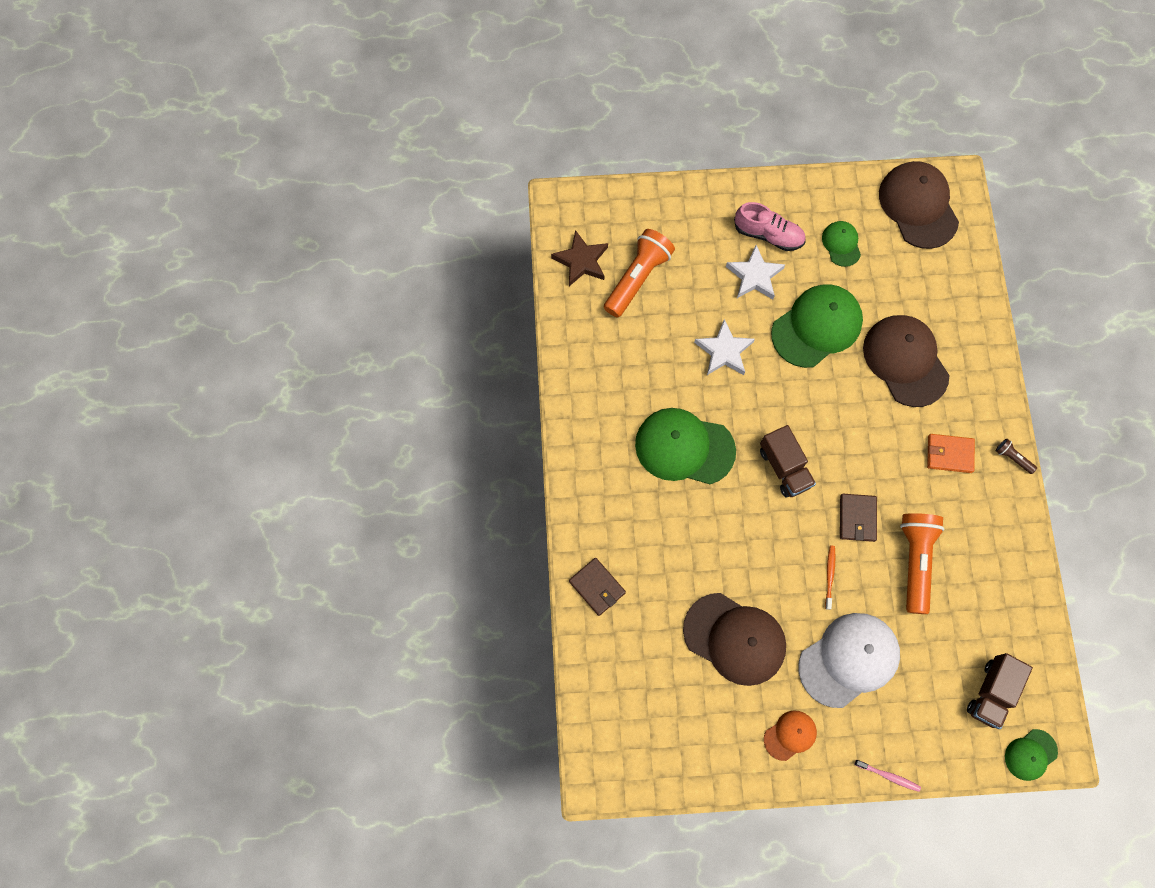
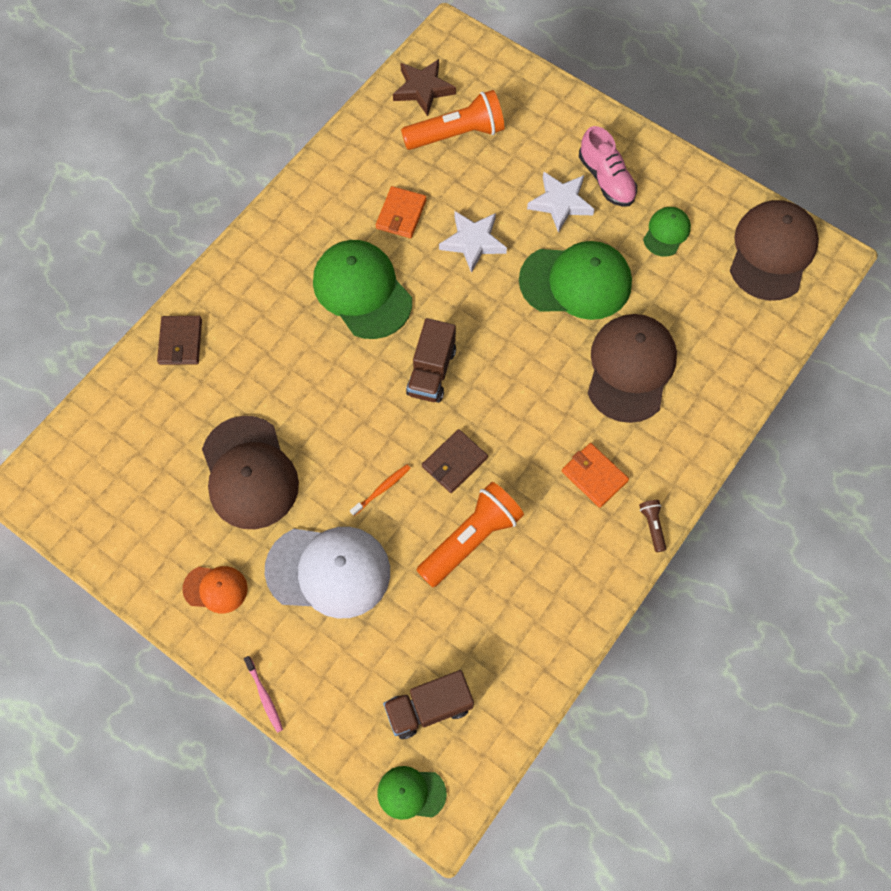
camera: 40 degrees right, 5 degrees down
none -> orange wallet [376,186,427,238]

